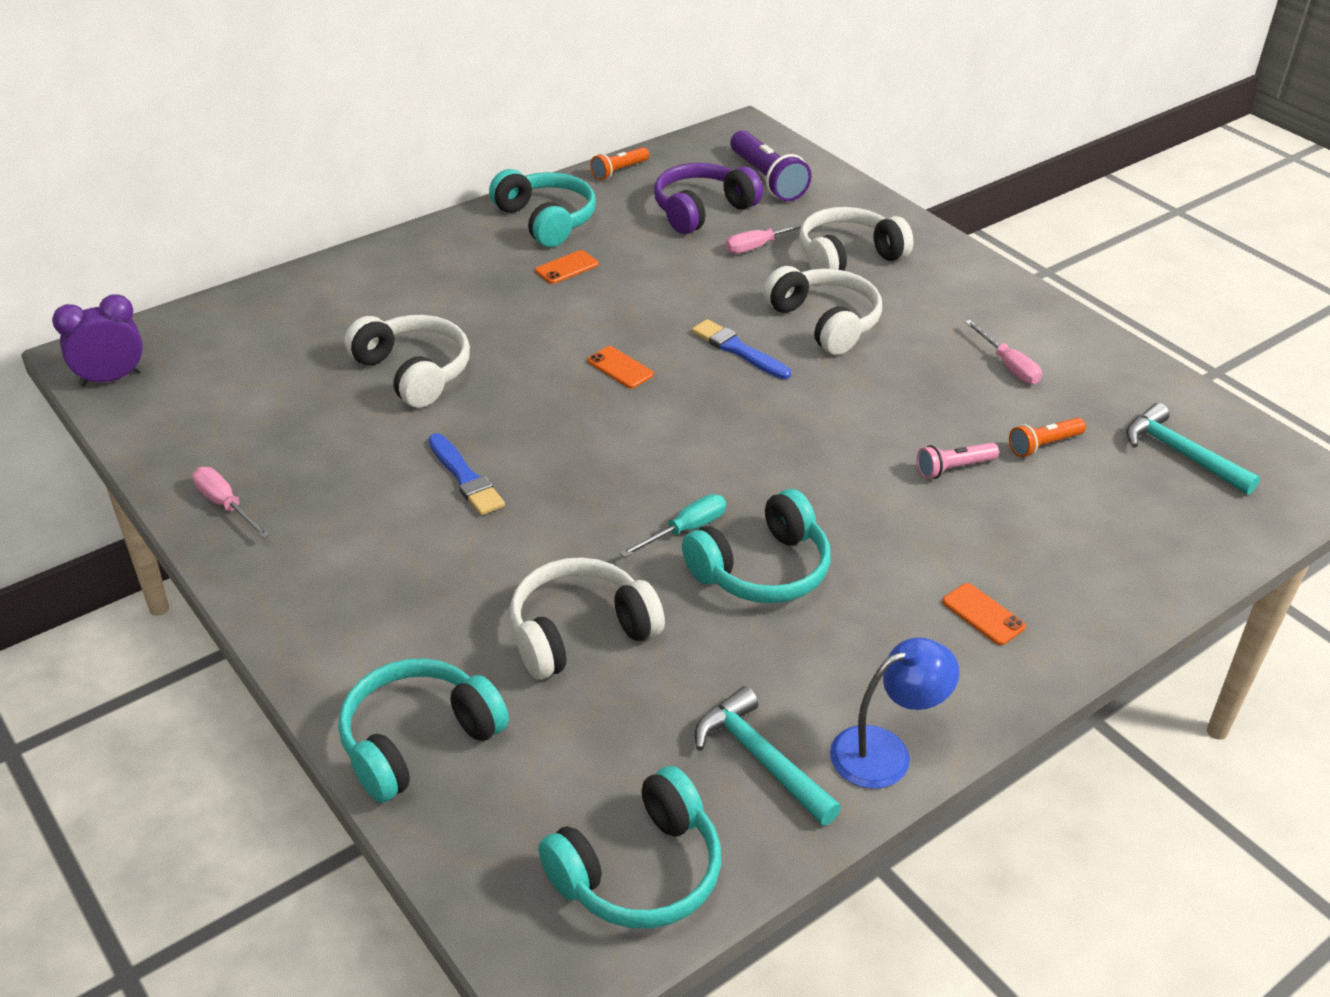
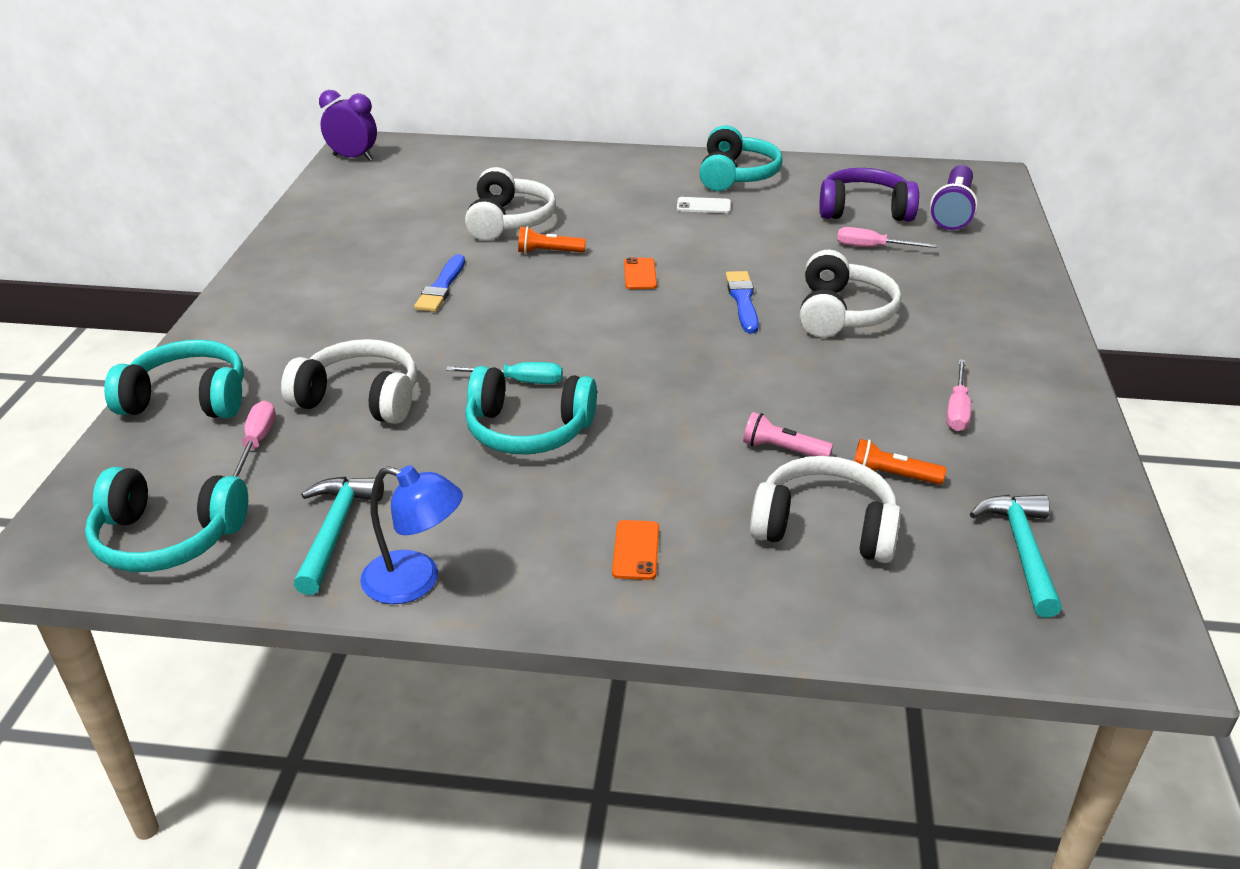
camera: 45 degrees right, 5 degrees down
pink screwdriver [192,467,270,538] -> pink screwdriver moved to [233,401,276,478]
orange phone [535,250,599,284] -> white phone [677,197,731,213]
orange flashlight [590,147,649,180] -> orange flashlight moved to [518,226,586,254]
white headphones [799,207,914,271] -> white headphones moved to [750,456,901,563]

